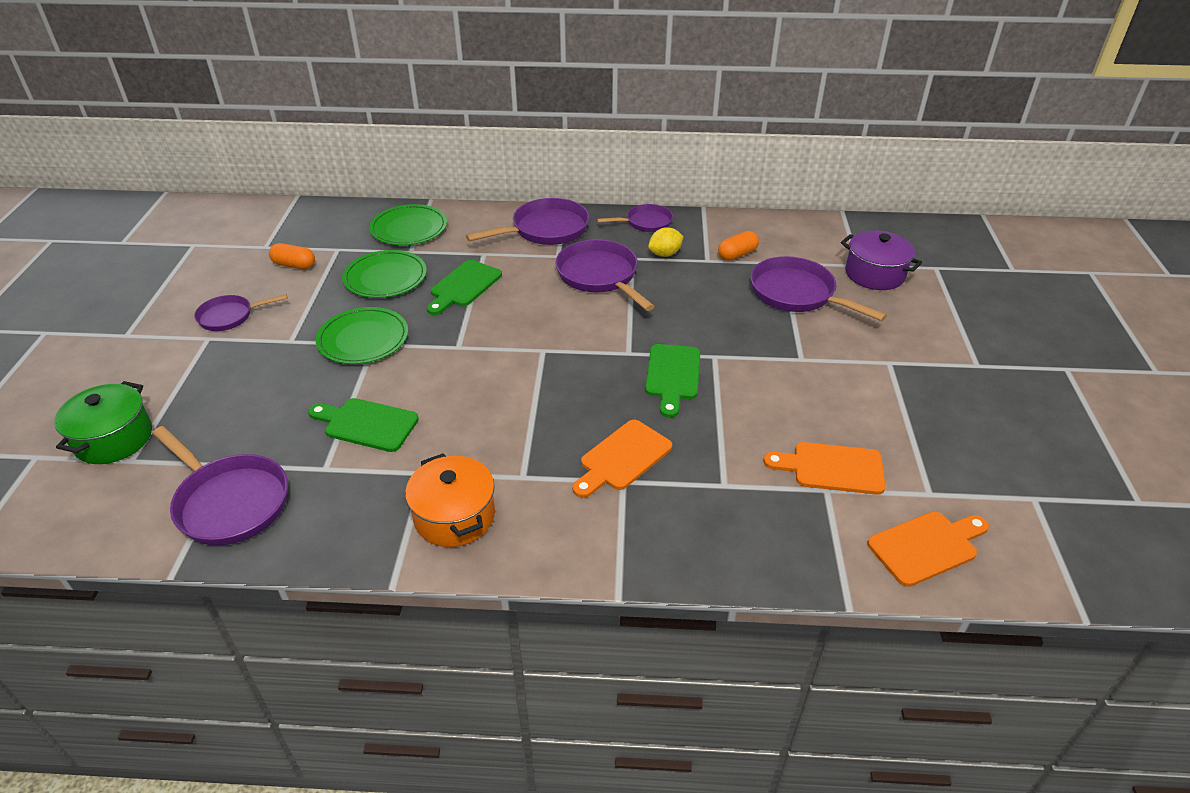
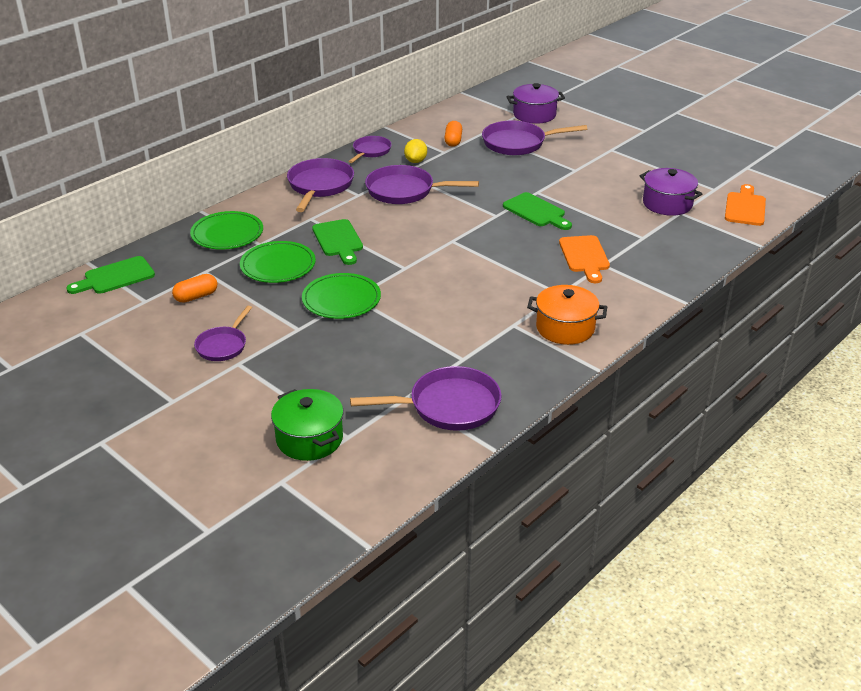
camera: 50 degrees left, 5 degrees down
green cutting board [308,398,419,452] -> green cutting board moved to [66,256,155,294]
orange cutting board [763,442,885,495] -> purple pot [640,168,702,216]

